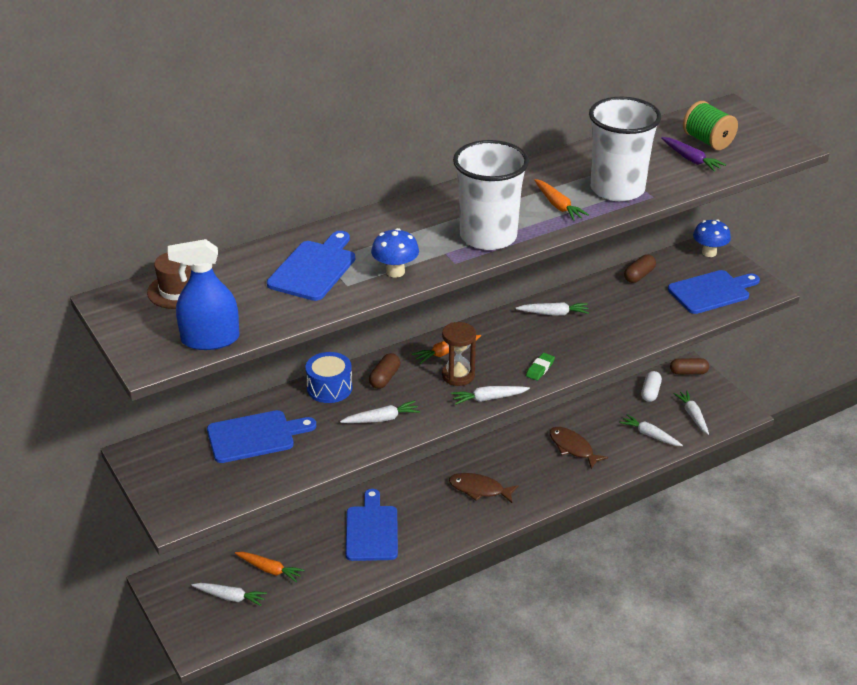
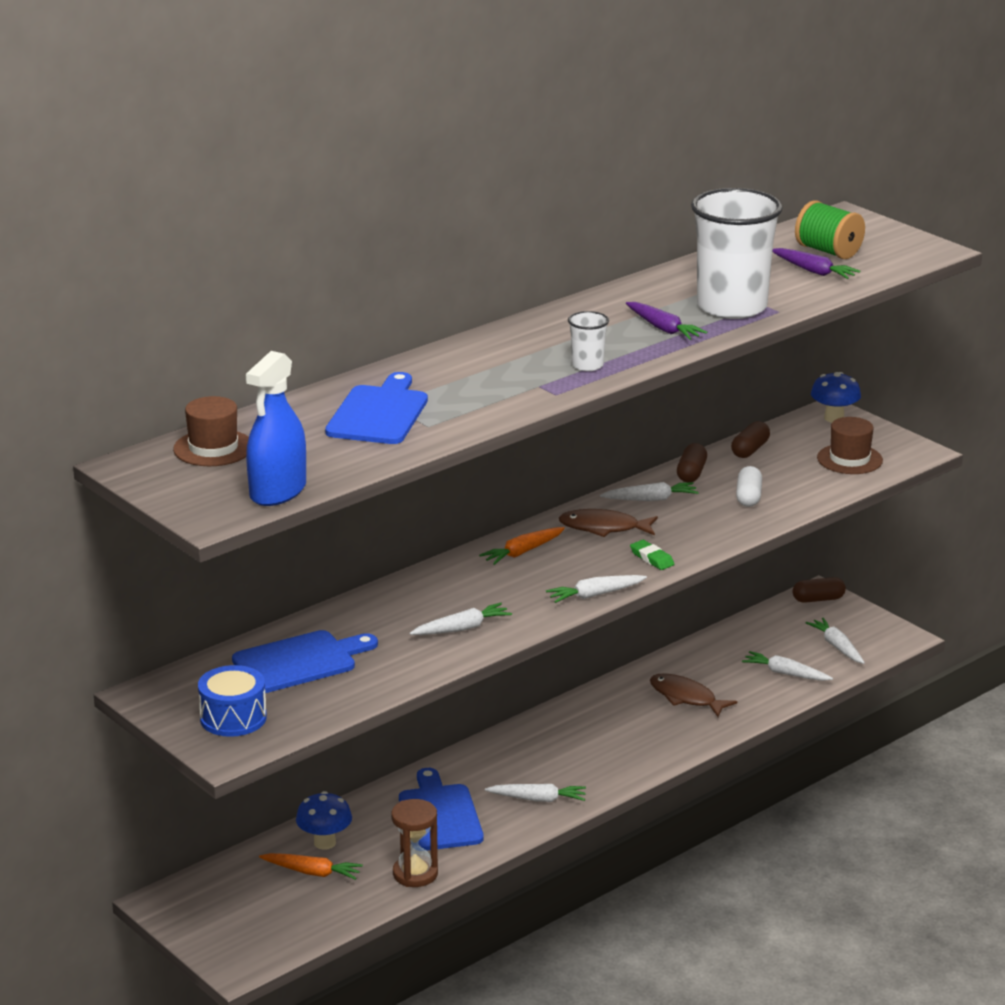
camera: 10 degrees left, 10 degrees down
blue spray bottle [168,239,240,350] -> blue spray bottle turned 45 degrees counterclockwise [245,351,306,506]
white carrot [192,583,267,606] -> white carrot moved to [485,784,586,802]
blue drum [305,352,352,403] -> blue drum moved to [198,665,267,737]
brown capsule [369,353,400,389] -> brown capsule moved to [677,443,707,482]
blue mushroom [371,228,419,278] -> blue mushroom moved to [296,791,352,850]
brown hourglass [442,322,476,386] -> brown hourglass moved to [391,799,438,887]
brown fish [449,473,519,503] -> brown fish moved to [559,509,658,537]
white cup [453,140,529,250] -> white cup [568,311,609,371], size x0.44
green eraser [526,353,555,381] -> green eraser turned 60 degrees counterclockwise [630,540,674,570]
orange carrot [534,179,589,221] -> purple carrot [626,302,708,340]
white capsule [641,371,662,402] -> white capsule moved to [736,466,762,507]
blue cutting board [668,270,760,314] -> brown hat [817,417,883,474]

